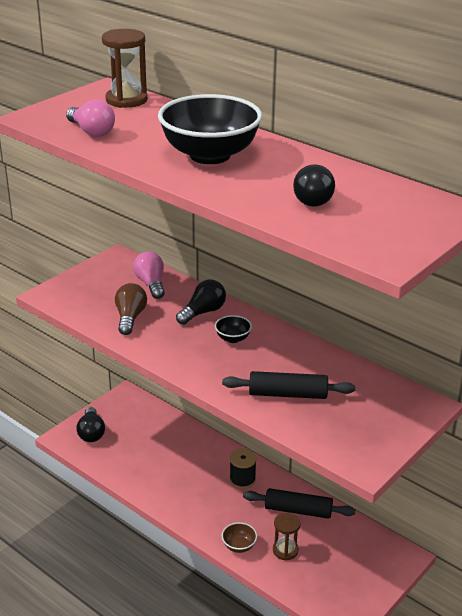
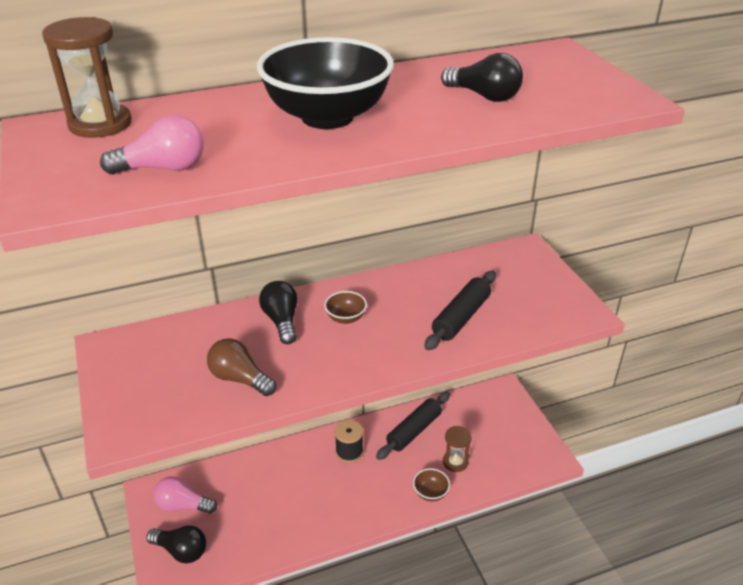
camera: 60 degrees left, 5 degrees up
pink light bulb [133,251,165,299] -> pink light bulb moved to [154,476,217,514]
black bowl [215,315,252,343] -> brown bowl [324,291,367,324]

